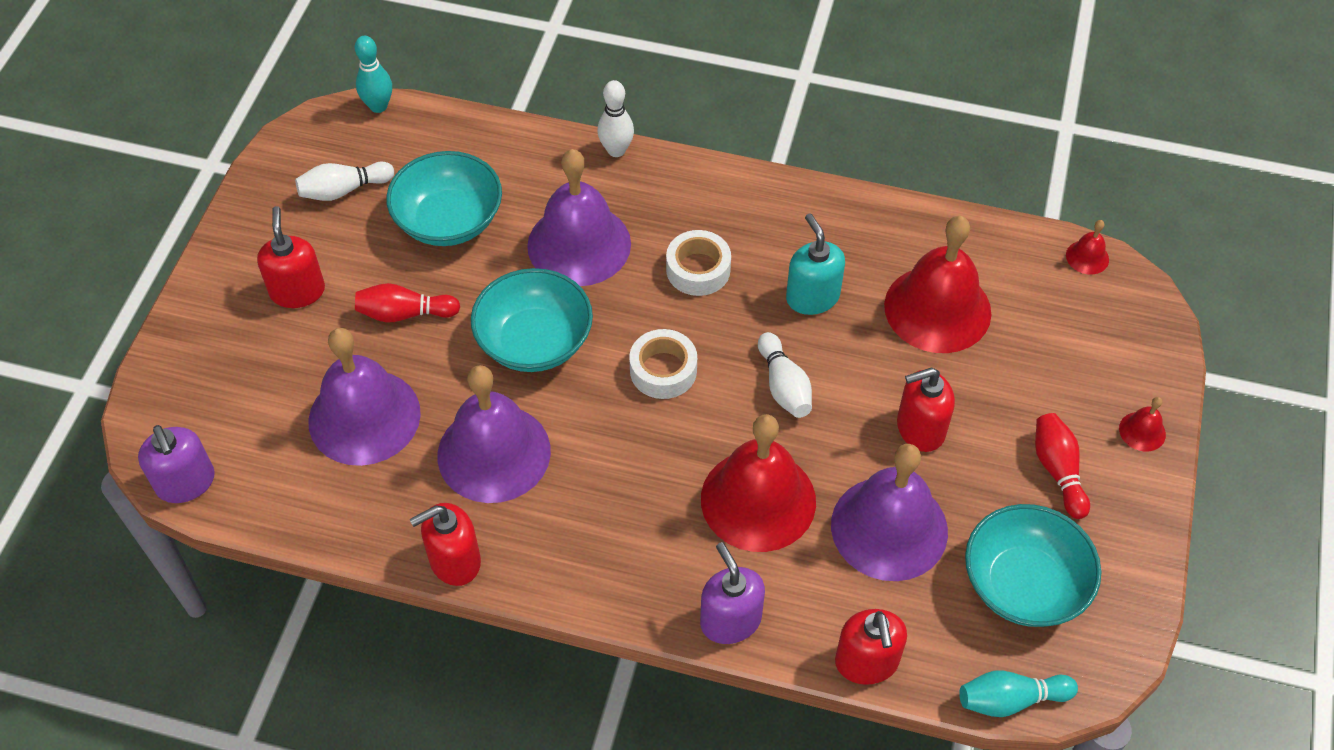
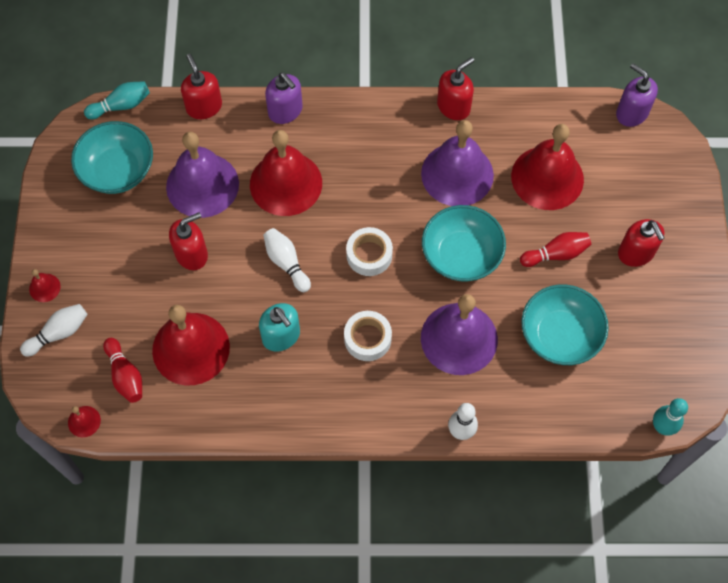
camera: 165 degrees right, 10 degrees up
white bowling pin [295,162,394,201] -> white bowling pin moved to [20,304,88,357]
purple bell [308,328,421,466] -> red bell [511,124,584,210]
red bowling pin [1035,413,1090,519] -> red bowling pin moved to [103,338,142,403]

